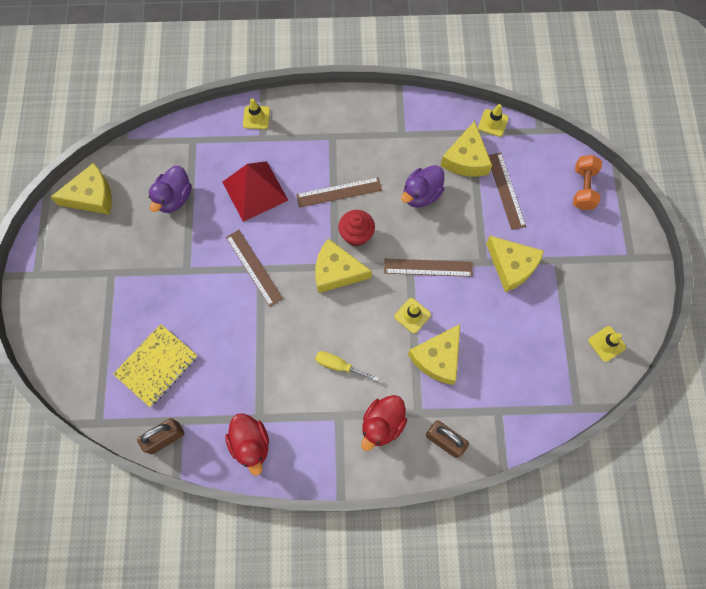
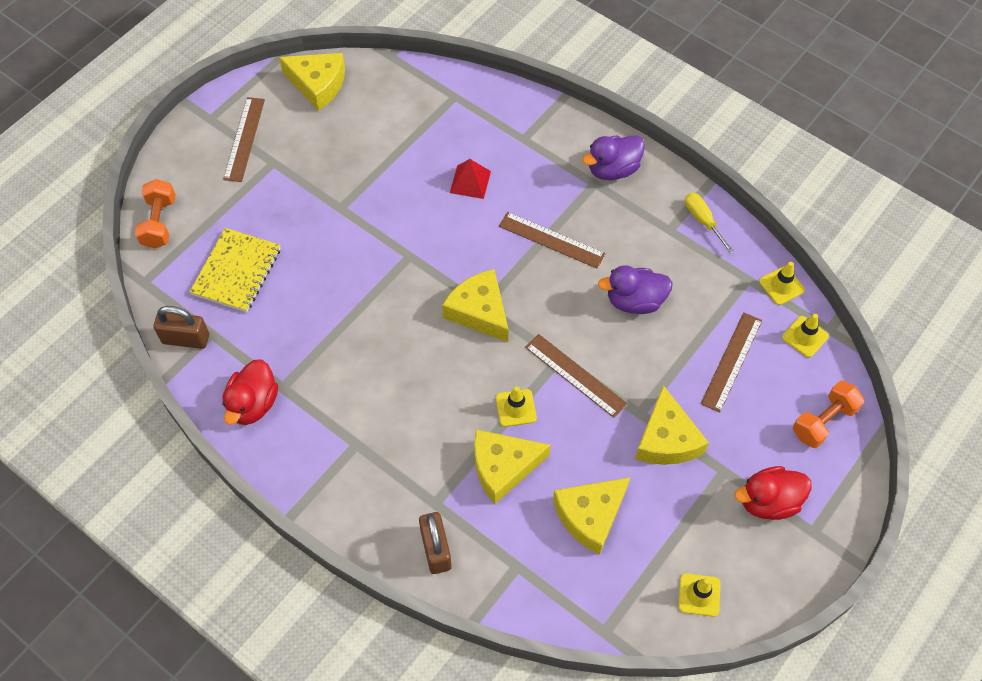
camera: 40 degrees right, 10 degrees down
yellow notebook [113,324,198,407] -> yellow notebook turned 60 degrees counterclockwise [190,228,281,312]
purple duck [149,166,192,213] -> purple duck moved to [582,135,645,180]
red pyramid [222,161,289,222] -> red pyramid [450,159,491,199], size x0.55
brown ruler [226,230,283,307] -> brown ruler moved to [223,97,265,182]
yellow traffic cone [243,98,270,129] -> yellow traffic cone moved to [782,314,829,358]
yellow screwdriver [315,351,379,381] -> yellow screwdriver moved to [685,193,734,253]
red cupcake [338,210,375,247] -> none
red duck [361,395,407,451] -> red duck moved to [735,466,812,520]
yellow cheese [440,121,492,177] -> yellow cheese moved to [553,477,630,555]
none -> orange dumbbell [135,179,175,249]

